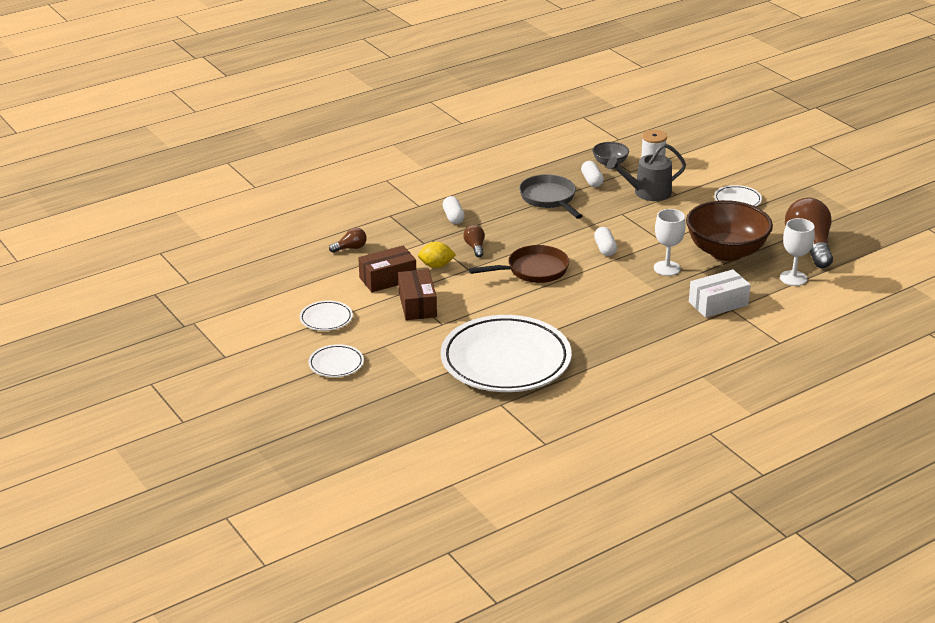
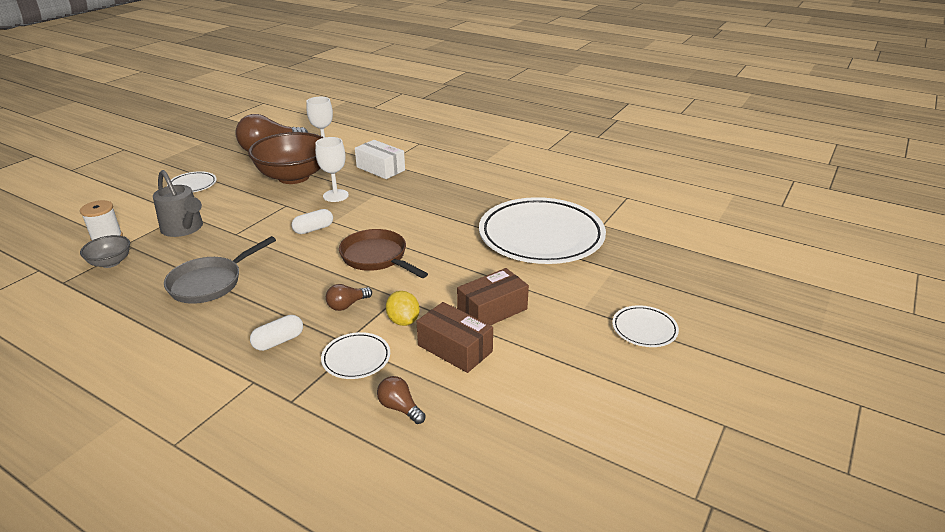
camera: 115 degrees left, 0 degrees up
white plate [300,300,353,331] -> white plate moved to [321,332,390,379]
white capsule [581,161,604,187] -> none

